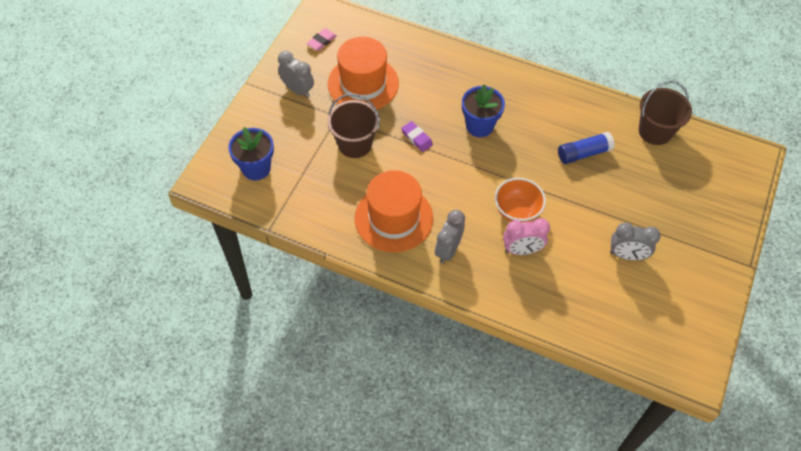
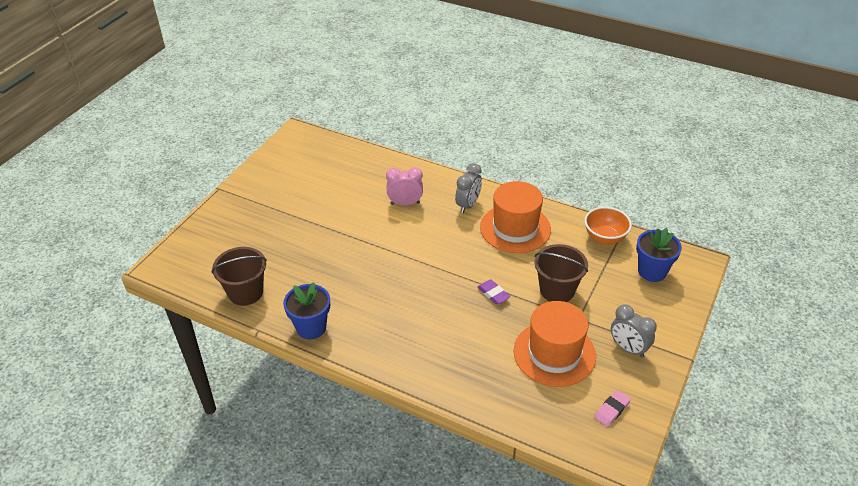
camera: 175 degrees left, 15 degrees down
blue flower pot [462,84,505,137] -> blue flower pot moved to [283,282,330,339]
orange bowl [495,178,546,222] -> orange bowl moved to [584,207,632,245]
blue glue stick [558,132,615,164] -> none
grey clock [610,223,661,260] -> none

